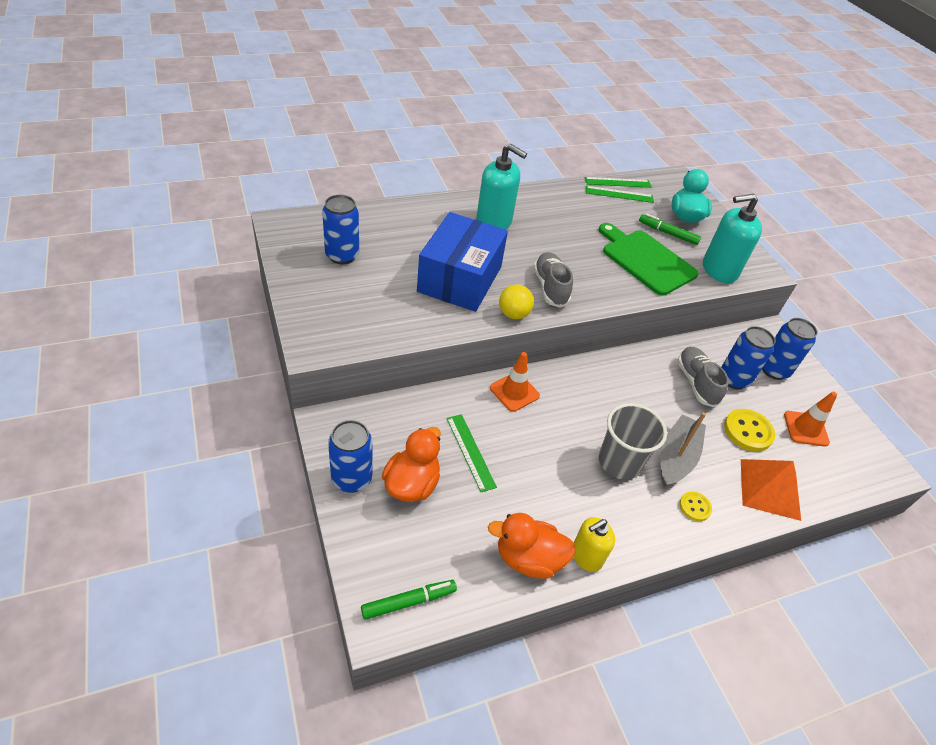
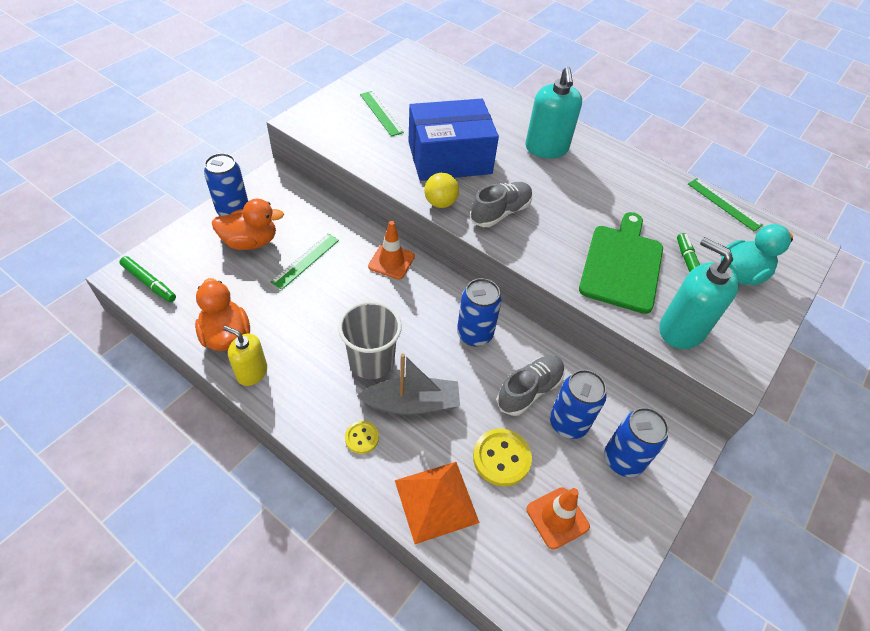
camera: 60 degrees right, 5 degrees up
blue can [322,195,359,264] -> blue can moved to [457,278,502,346]
green ruler [586,186,654,203] -> green ruler moved to [360,91,404,136]

